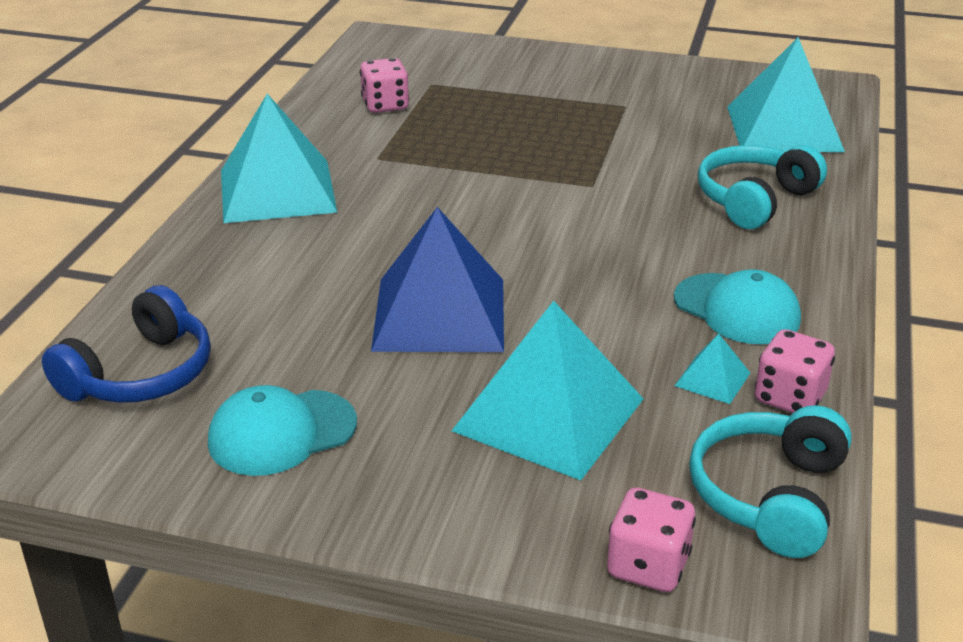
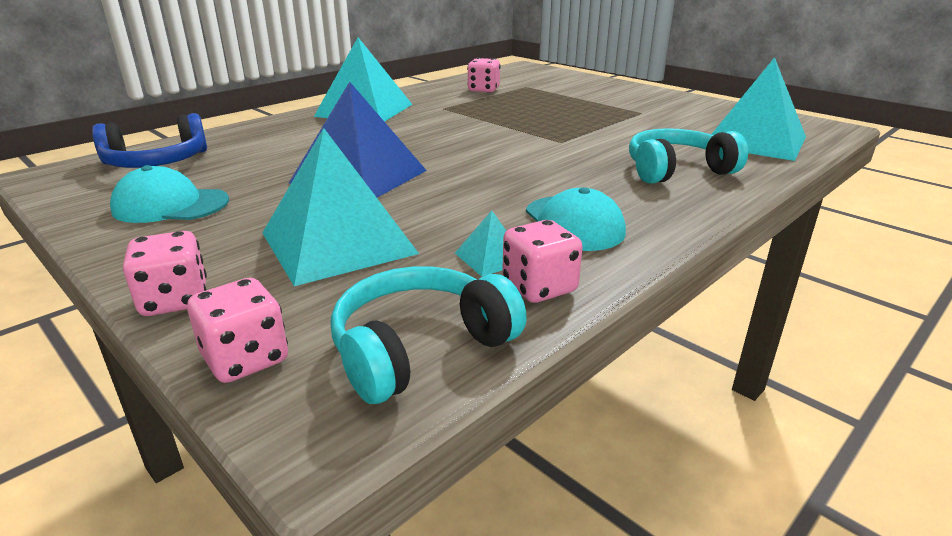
camera: 30 degrees right, 5 degrees down
none -> pink dice [123,231,207,316]

